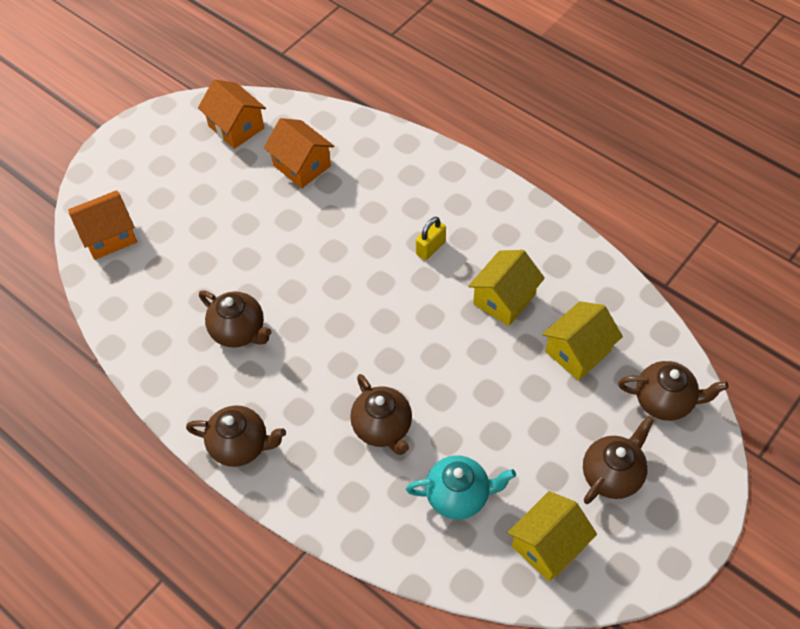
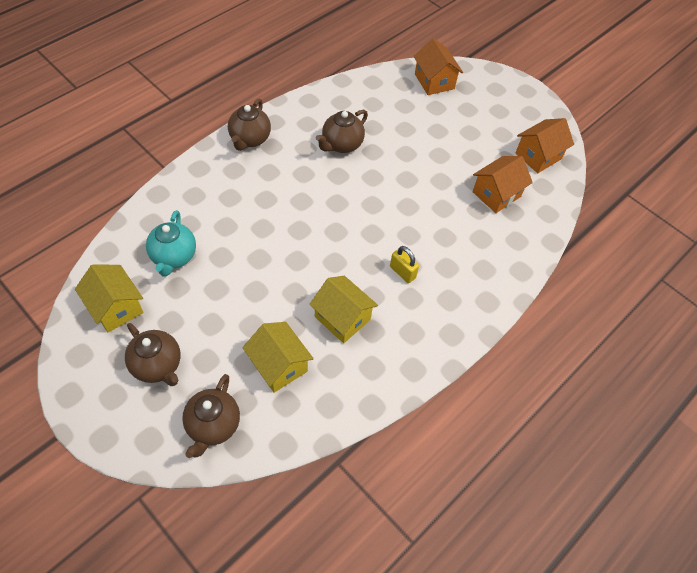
camera: 90 degrees right, 0 degrees up
brown teapot [350,374,412,455] -> none

